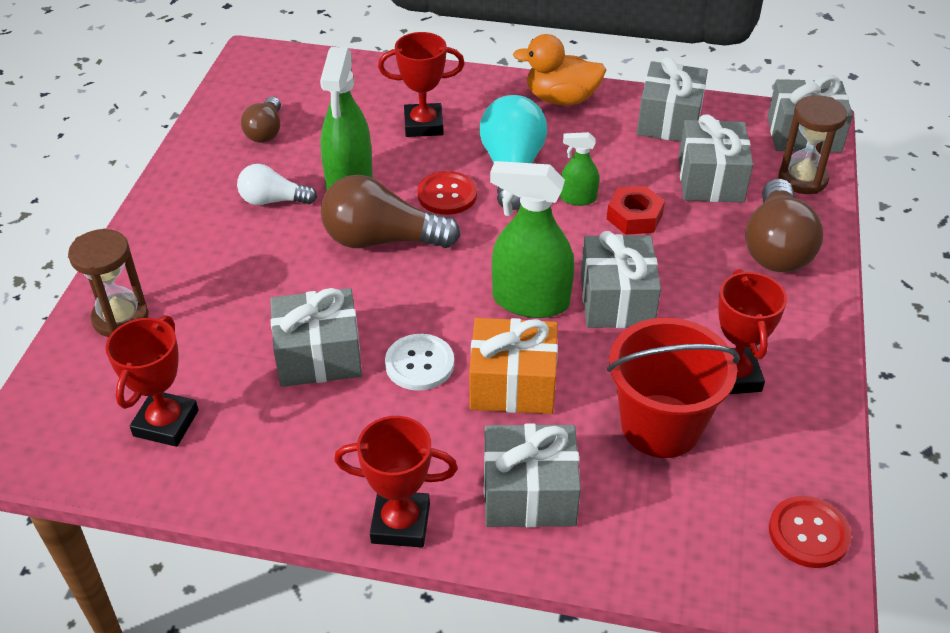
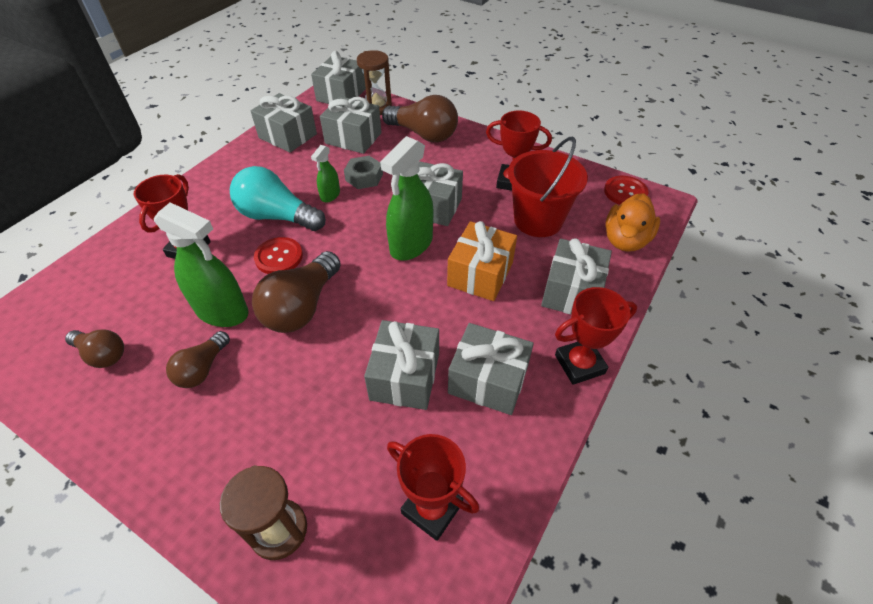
camera: 70 degrees left, 5 degrees up
white light bulb [237,164,317,205] -> brown light bulb [166,331,230,388]
red trophy [334,416,458,548] -> red trophy turned 45 degrees clockwise [555,287,637,385]
white button [385,334,454,391] -> none
orange duck [513,34,606,105] -> orange duck moved to [605,193,660,252]
red nut [607,186,665,235] -> grey nut [344,156,383,189]
none -> grey gift [448,323,534,415]

